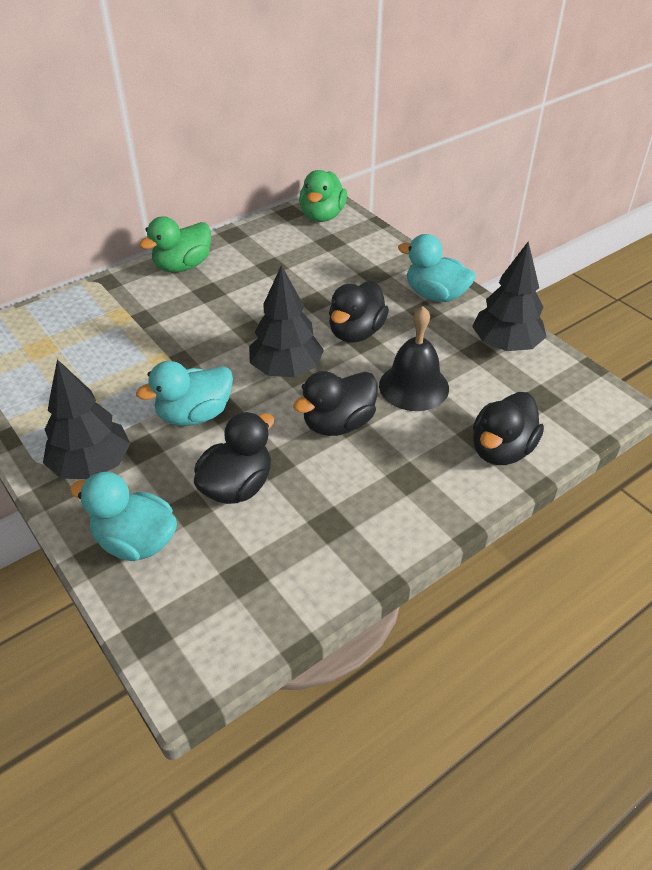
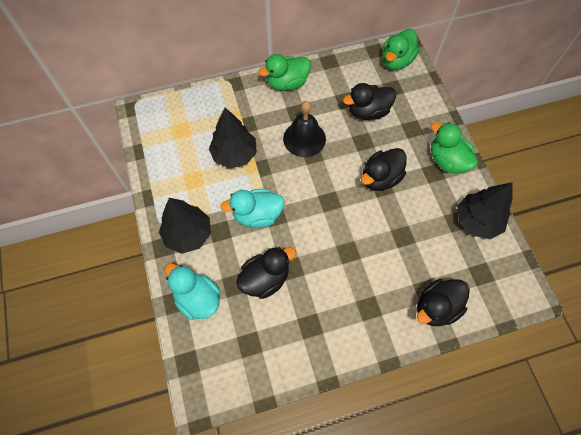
camera: 20 degrees right, 20 degrees up
black tree [249,265,324,377] -> black tree moved to [209,107,257,169]
black duck [293,371,378,436] -> black duck moved to [343,83,396,120]
black bell [379,306,449,411] -> black bell moved to [283,101,326,157]
turquoise duck [398,234,476,302] -> green duck [431,122,478,173]

